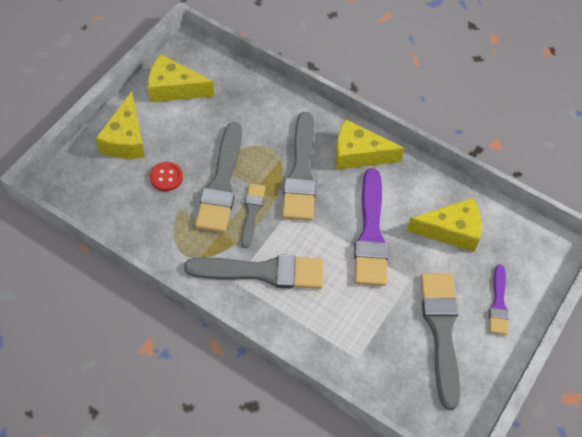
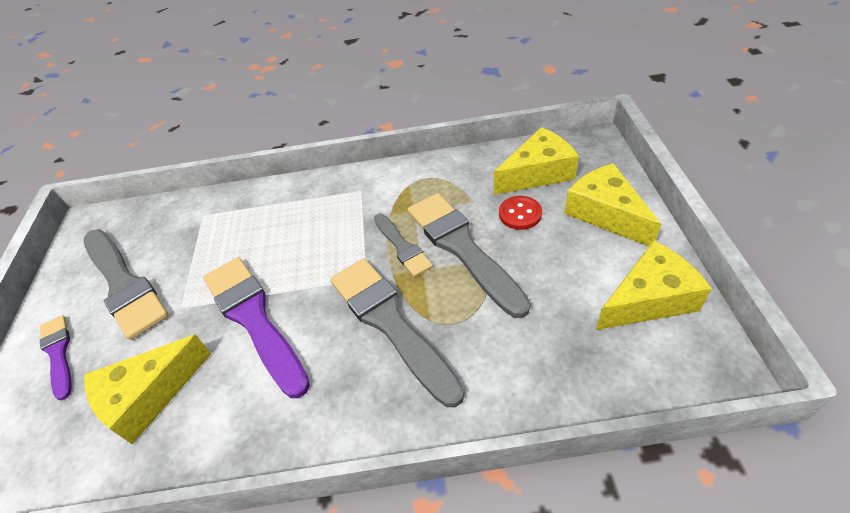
camera: 150 degrees right, 10 degrees down
grey brush [184,254,323,289] -> none
yellow cheese [335,119,405,170] -> yellow cheese moved to [494,127,579,195]

